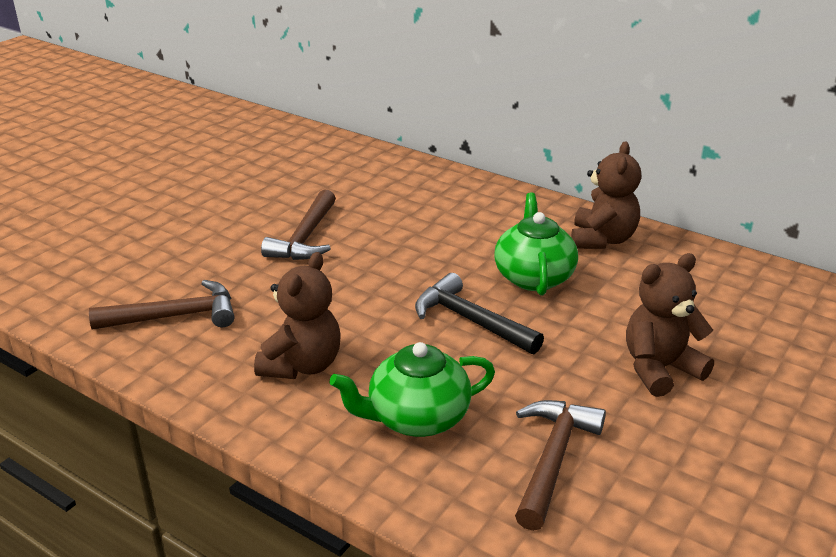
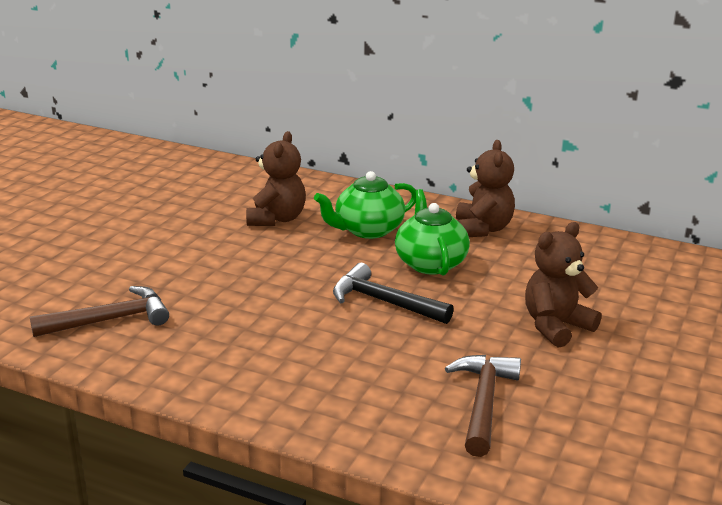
camera: 10 degrees left, 5 degrees down
brown teddy bear [254,252,341,379] -> brown teddy bear moved to [246,131,306,226]
brown hammer [261,189,336,260] -> none
green teapot [329,342,495,437] -> green teapot moved to [314,171,416,239]

